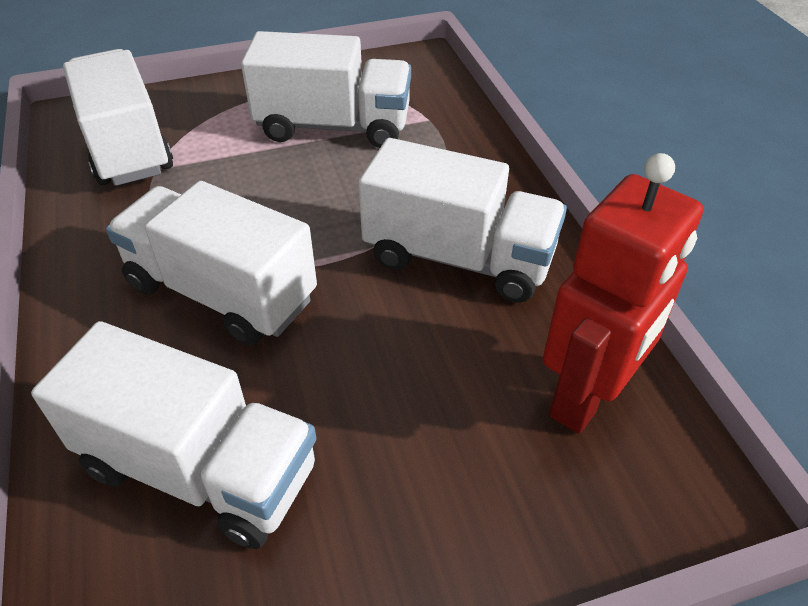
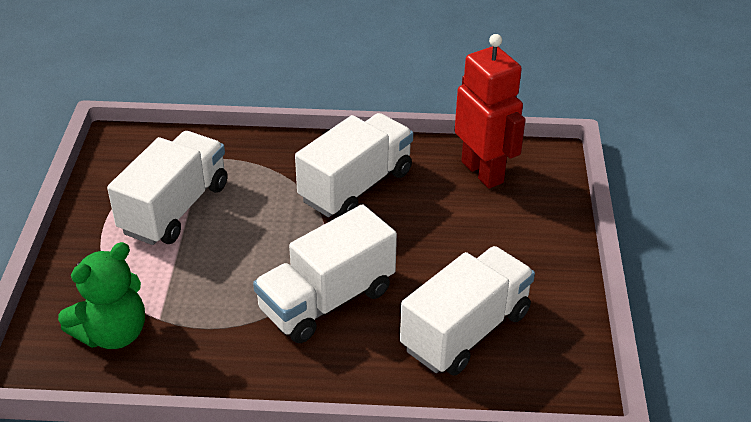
camera: 70 degrees left, 5 degrees down
white truck [63,49,173,186] -> green teddy bear [58,242,145,349]

